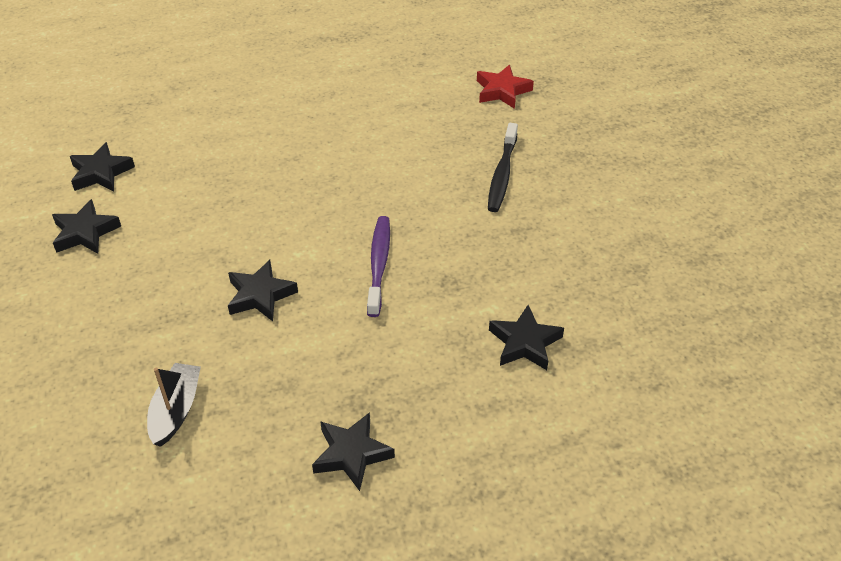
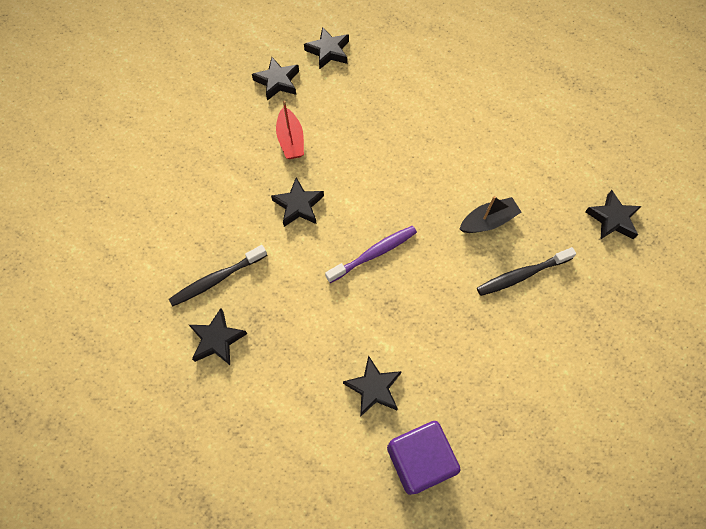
camera: 55 degrees right, 20 degrees up
black boat [147,363,201,447] -> black boat moved to [460,196,521,233]
red star [477,64,534,109] -> black star [585,190,642,240]
none -> black toothbrush [169,245,267,306]
none -> red boat [276,101,304,159]
none -> purple cube [387,421,460,495]

